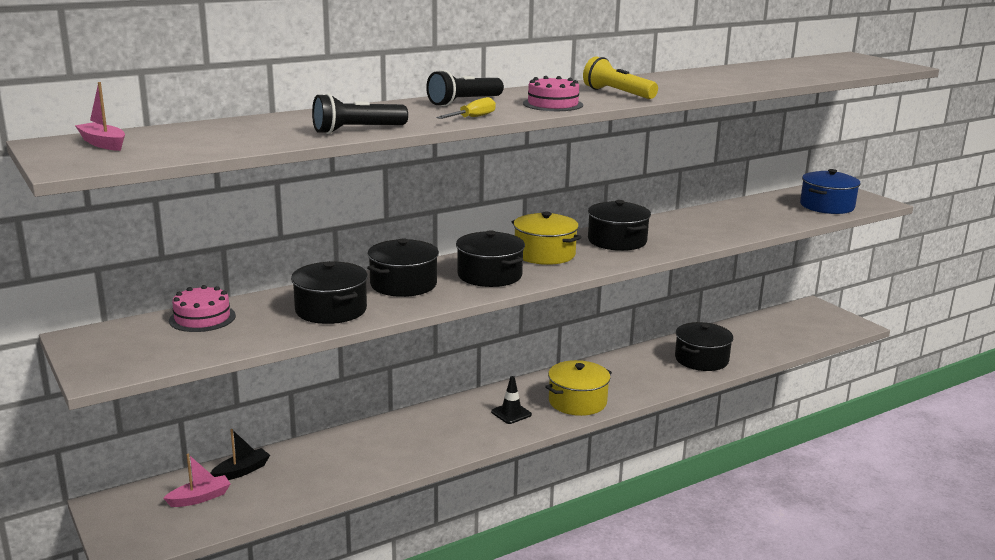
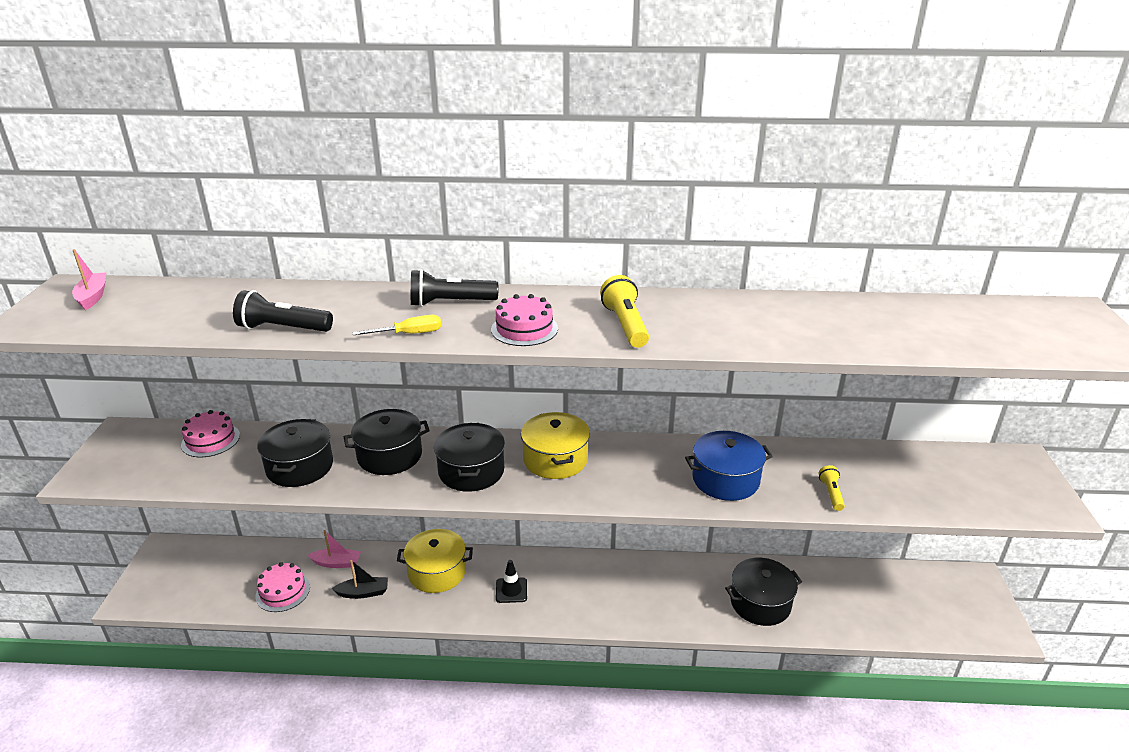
camera: 35 degrees right, 10 degrees up
pink boat [163,454,230,507] -> pink boat moved to [308,530,361,568]
black boat [210,429,270,480] -> black boat moved to [332,560,388,599]
yellow pot [545,360,612,416] -> yellow pot moved to [397,529,473,593]
black pot [588,200,651,251] -> none
blue pot [800,169,861,214] -> blue pot moved to [685,431,773,501]
none -> pink cake [256,562,310,612]
none -> yellow flashlight [819,465,845,511]

